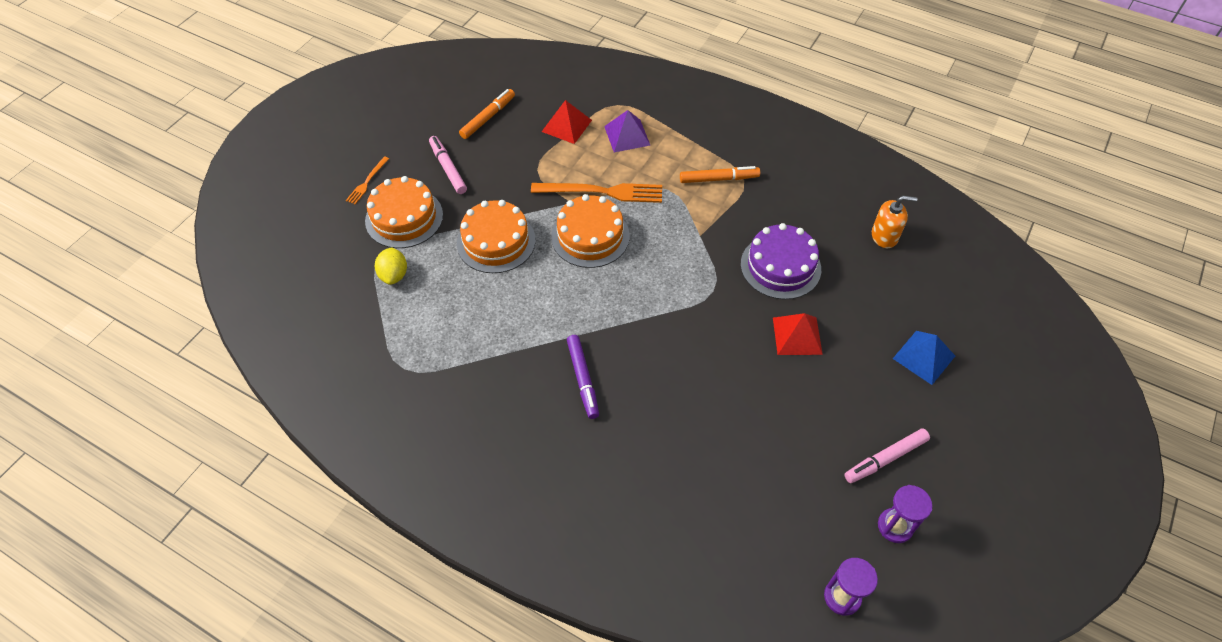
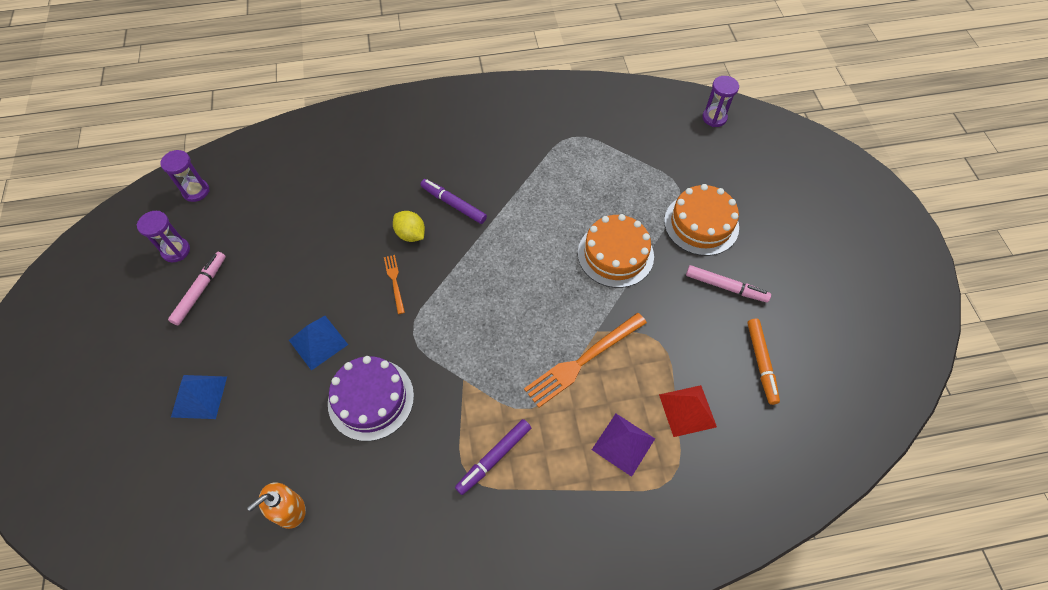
camera: 140 degrees right, 5 degrees up
orange fork [346,156,389,204] -> orange fork moved to [384,255,405,314]
yellow lemon [375,247,407,285] -> yellow lemon moved to [393,211,425,242]
orange cake [551,194,629,268] -> none
orange marker [680,166,760,183] -> purple marker [455,419,531,495]
red pyramid [773,313,823,355] -> blue pyramid [289,316,348,371]
none -> purple hourglass [702,76,739,127]

